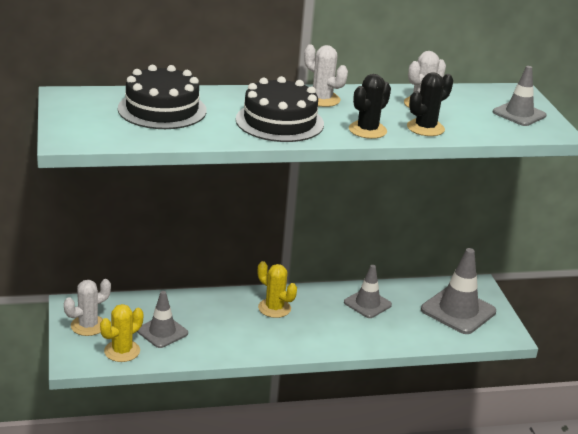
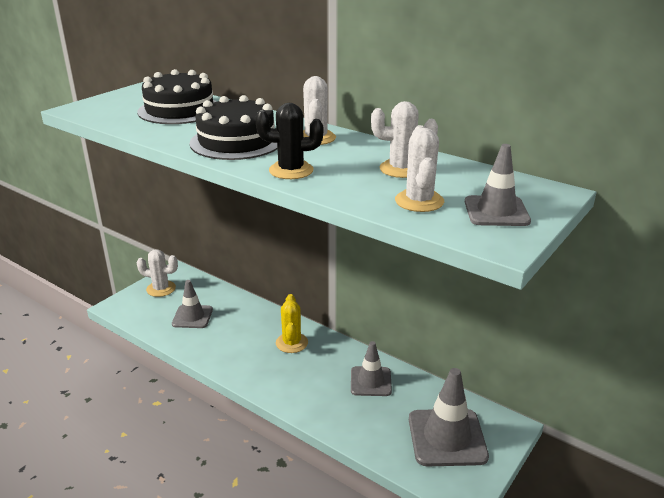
camera: 50 degrees right, 0 degrees up
yellow cactus [100,304,143,362] -> none
black cactus [407,72,453,136] -> none
none -> white cactus [395,125,444,212]

